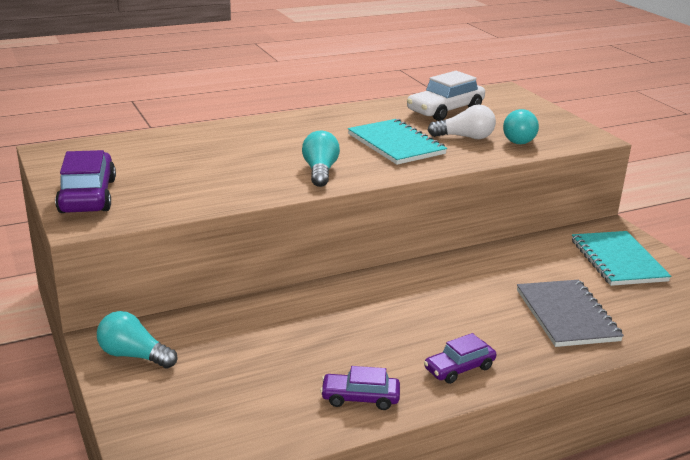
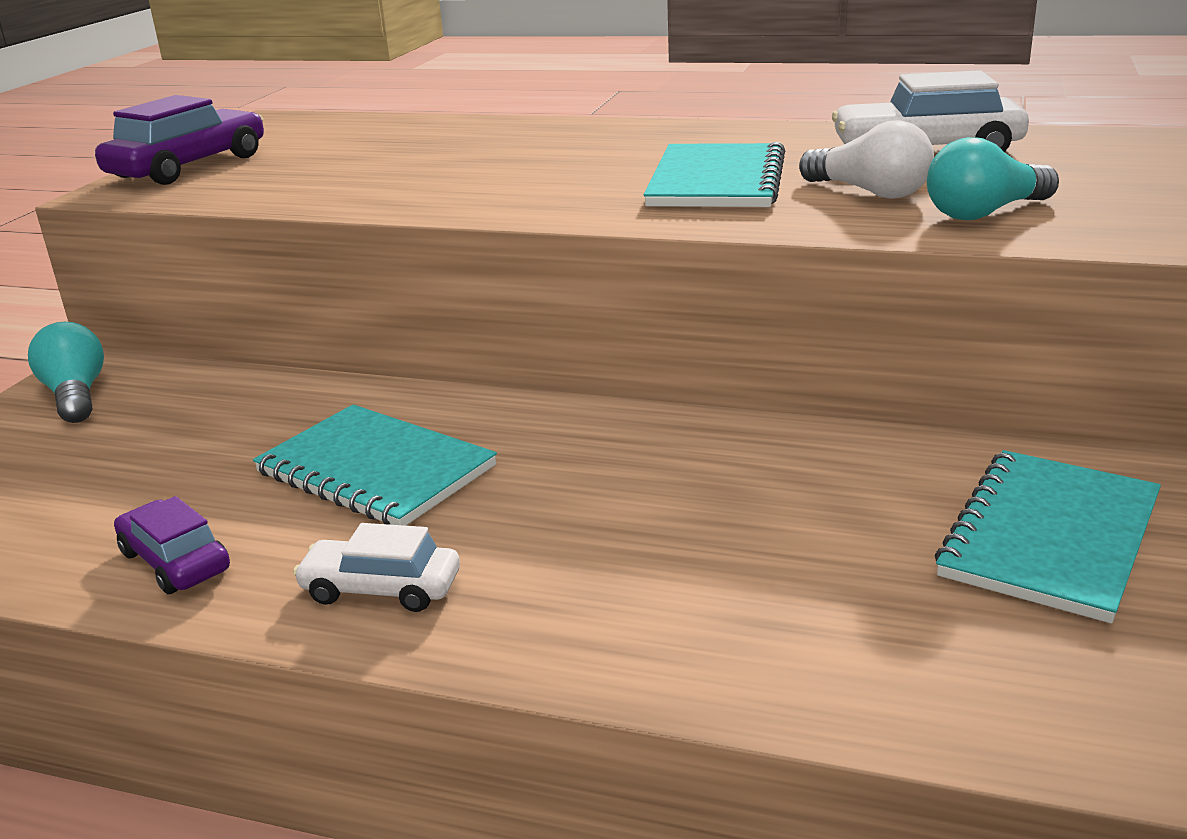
camera: 45 degrees right, 0 degrees up
turquoise light bulb [302,131,340,187] -> none
purple car [424,333,496,384] -> white car [293,523,460,612]
grey notebook [517,280,624,347] -> none
none -> turquoise notebook [253,404,497,526]

